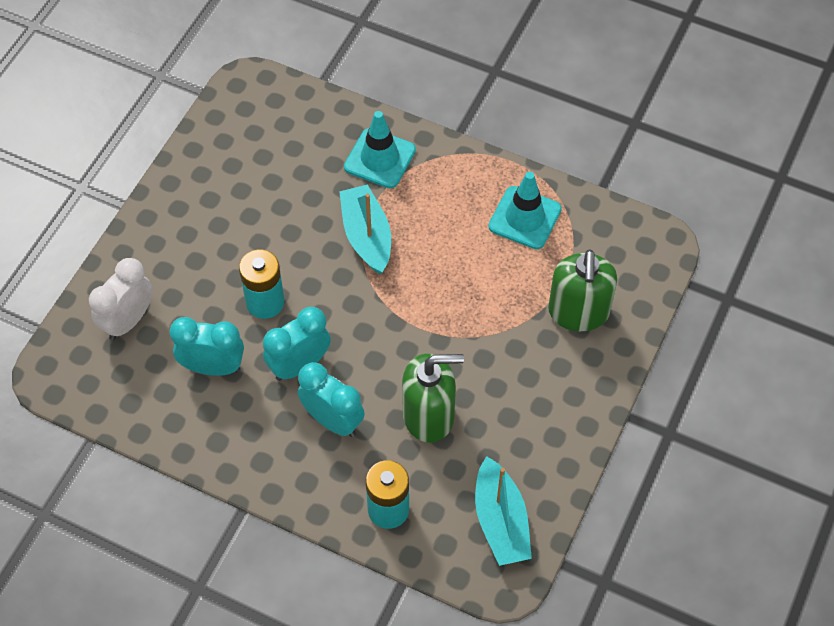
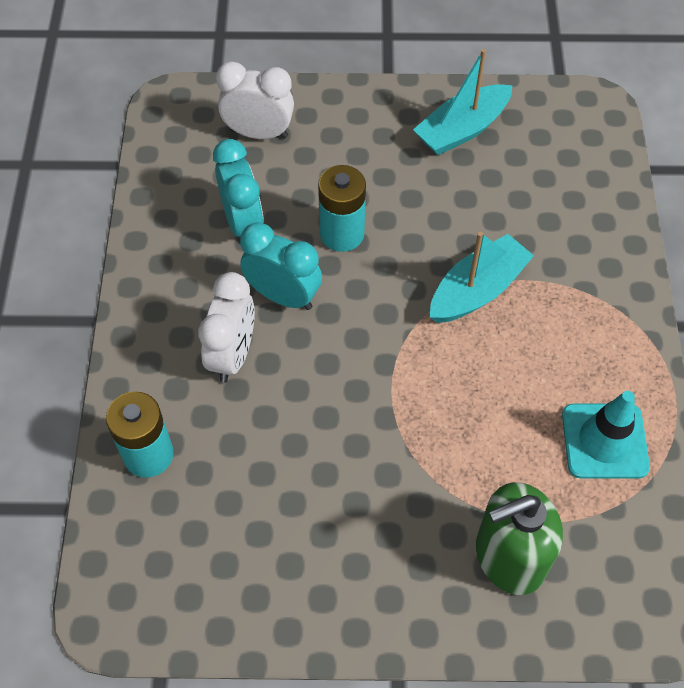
camera: 65 degrees right, 0 degrees up
turquoise clock [298,362,365,437] -> white clock [198,272,255,383]
turquoise traffic cone [344,111,416,188] -> none
green soap dispenser [402,354,464,443] -> none
turquoise boat [475,456,532,566] -> turquoise boat moved to [413,49,512,155]

